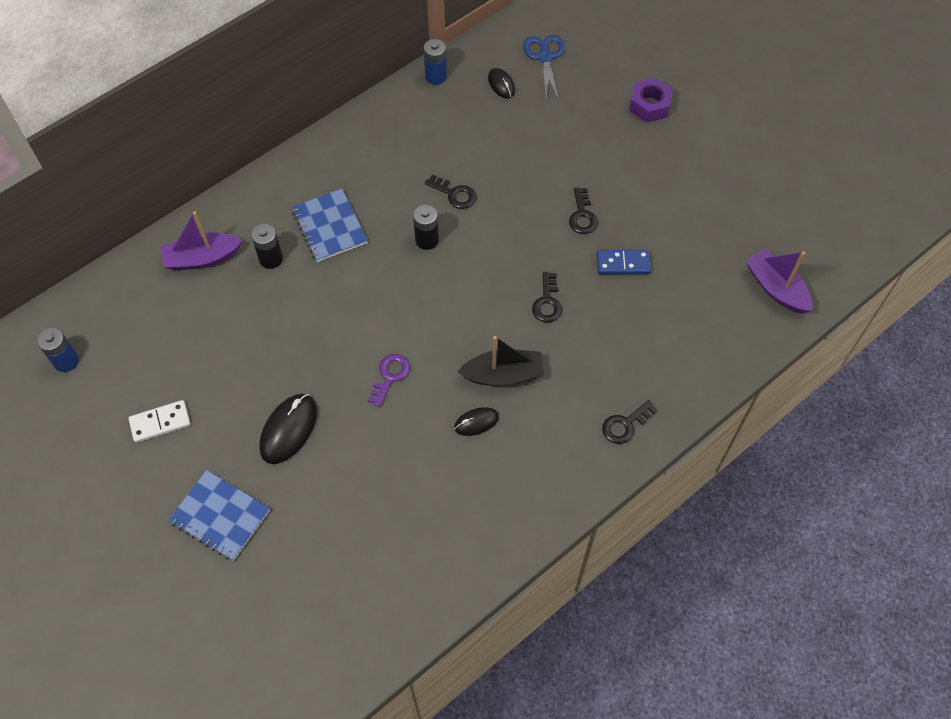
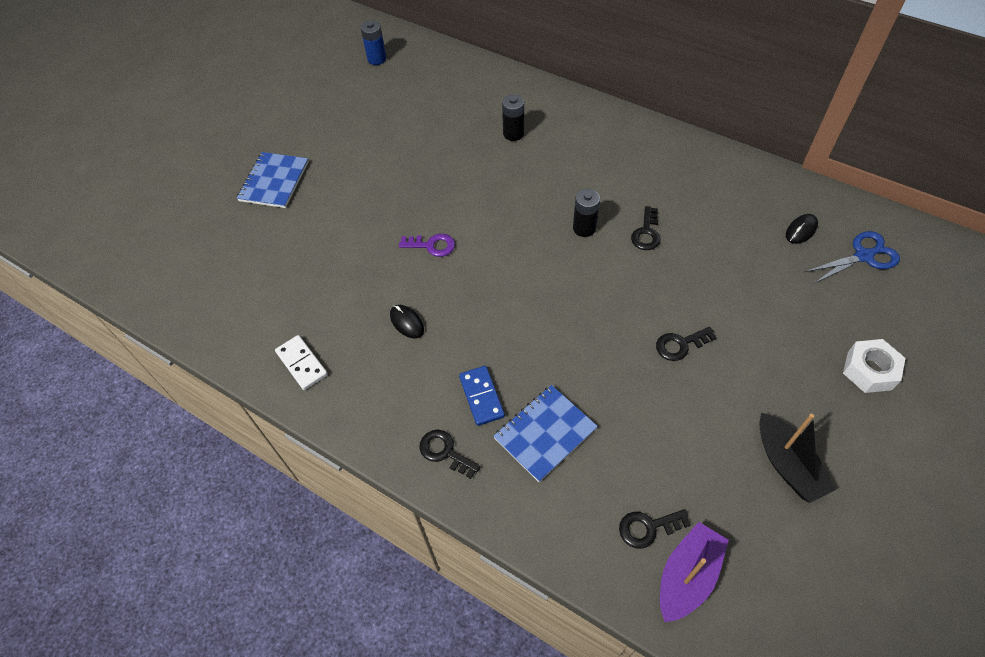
camera: 75 degrees right, 5 degrees down
white domino [128,400,191,443] -> white domino moved to [275,335,328,390]
purple boat [161,211,242,271] -> none
black mouse [259,394,317,464] -> none
blue notebook [292,189,368,262] -> blue notebook moved to [493,385,598,482]
blue battery [424,39,447,85] -> none
black boat [457,336,544,386] -> black boat moved to [759,413,836,503]
black key [532,272,562,323] -> black key moved to [619,509,691,549]
blue domino [597,250,651,274] -> blue domino moved to [459,366,505,426]
purple nut [629,78,673,123] -> white nut [843,339,906,393]

